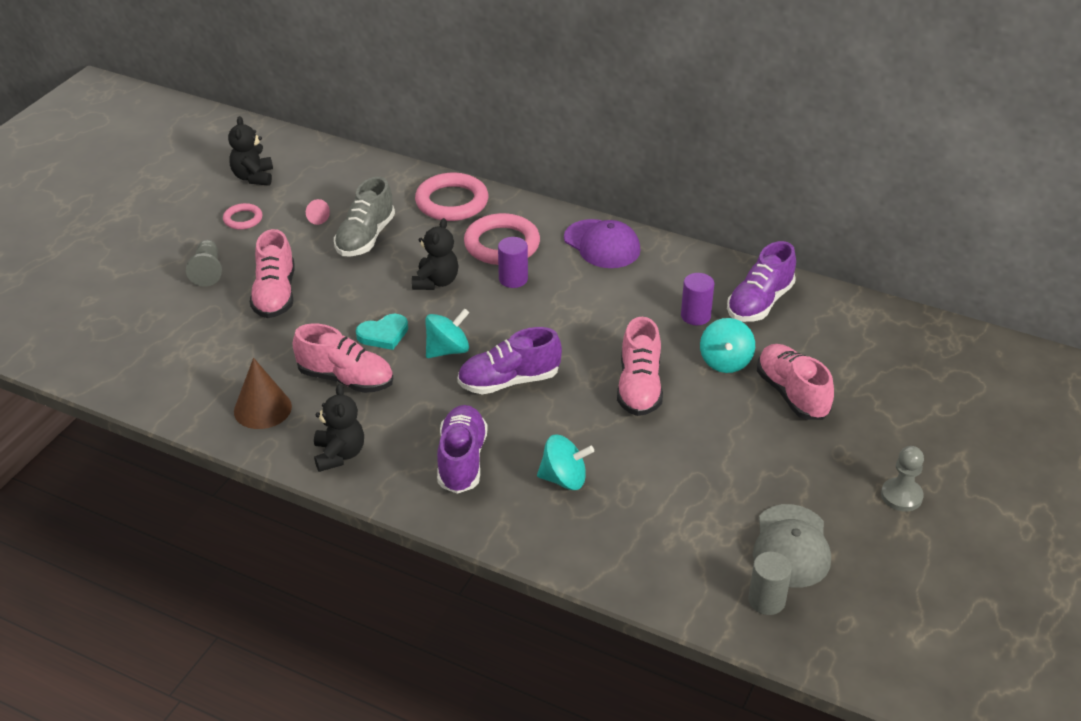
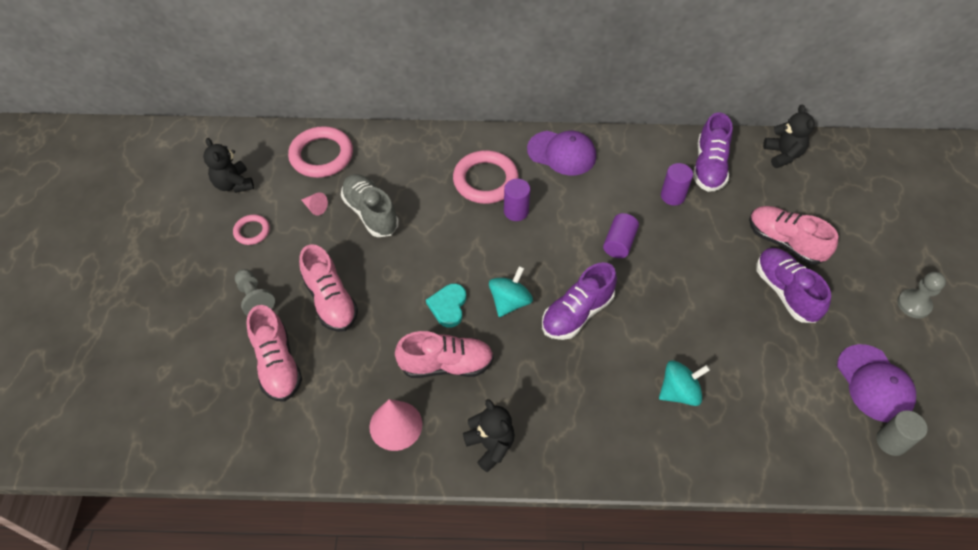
camera: 25 degrees left, 15 degrees up
brown cone [234,358,292,429] -> pink cone [369,399,422,451]
grey shoe [334,177,395,256] -> grey shoe turned 150 degrees clockwise [341,174,399,237]
turquoise heart [356,314,408,350] -> turquoise heart turned 150 degrees clockwise [426,283,466,328]
black teddy bear [412,218,458,290] -> black teddy bear moved to [763,104,815,168]
pink ring [415,173,488,221] -> pink ring moved to [288,126,353,178]
purple shoe [437,405,488,494] -> purple shoe moved to [757,248,831,323]
pink shoe [617,317,663,416] -> pink shoe moved to [246,305,302,402]
turquoise spinning top [700,318,755,373] -> none
grey cap [753,504,831,588] -> purple cap [837,344,916,422]
none -> purple cylinder [603,213,639,258]

